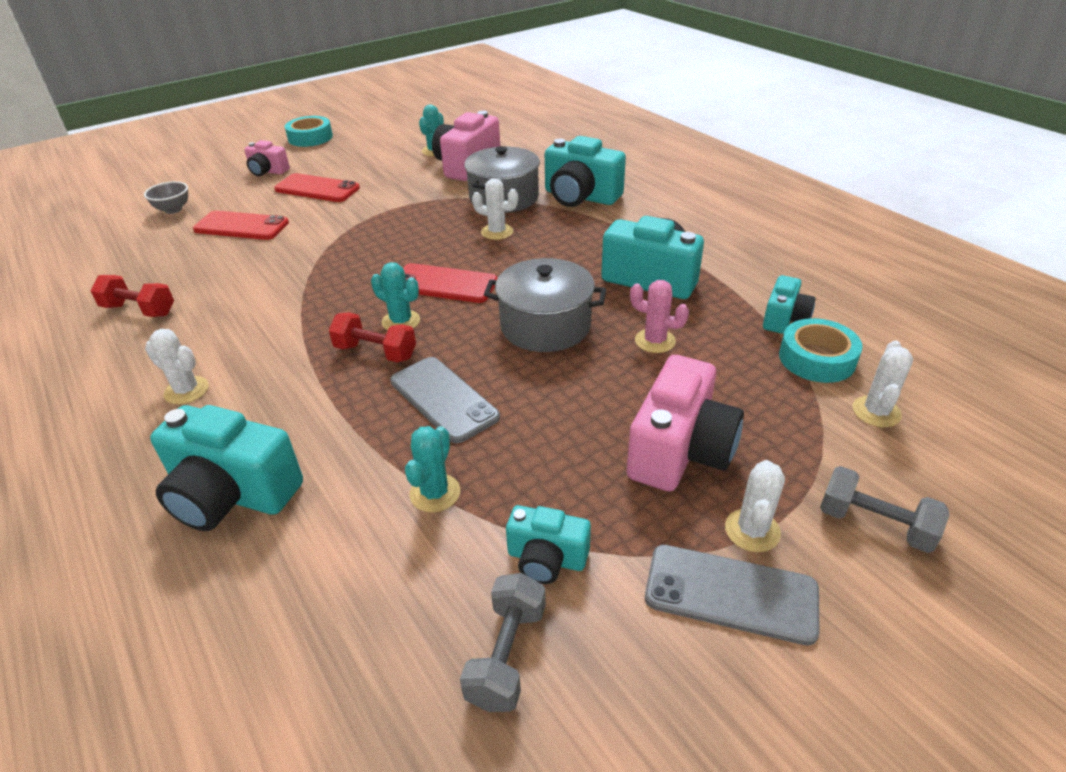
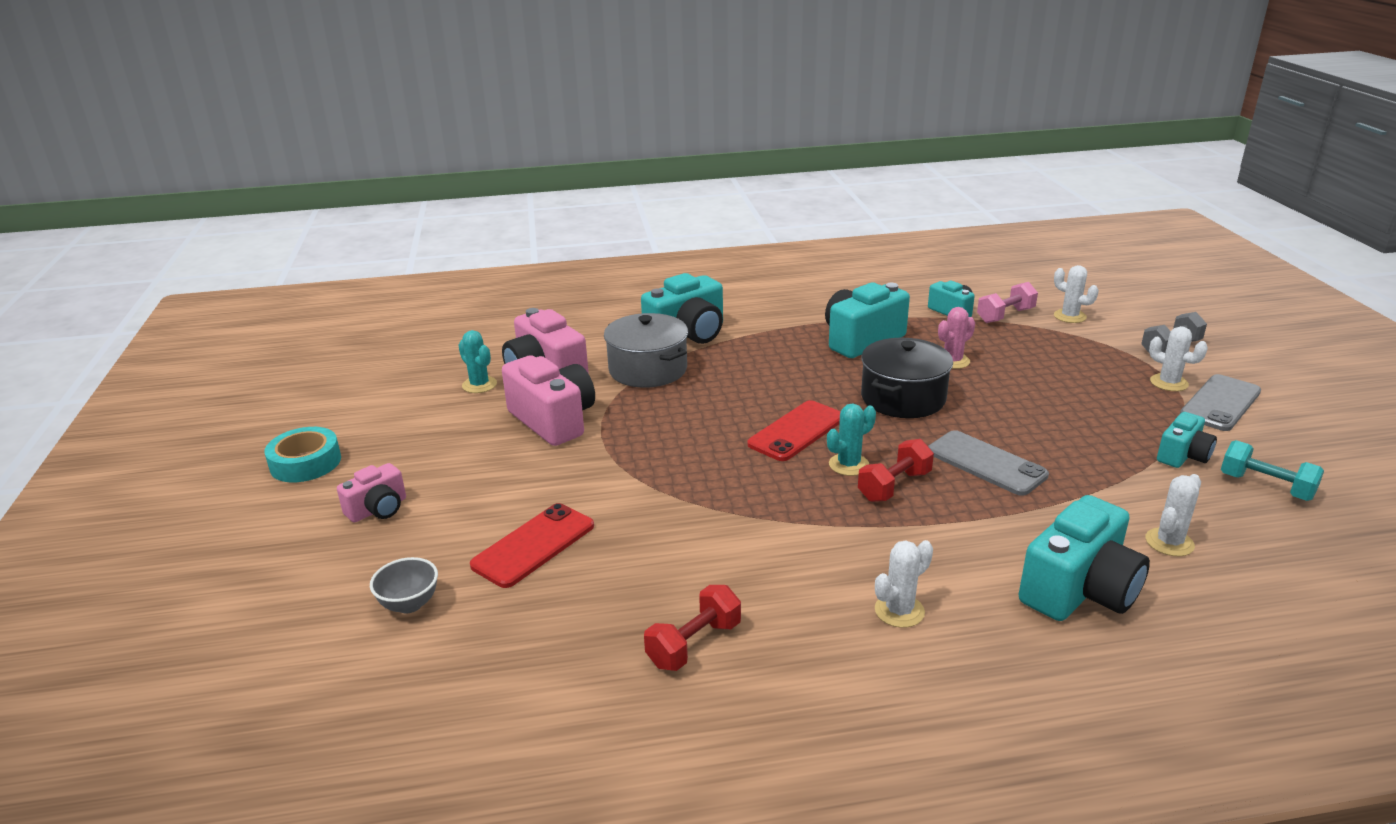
camera: 65 degrees left, 10 degrees down
red phone [274,173,360,202] -> none
grey phone [390,357,500,443] -> grey phone turned 60 degrees clockwise [928,430,1049,496]
turquoise cactus [405,426,460,512] -> none
grey dumbbell [460,573,546,712] -> turquoise dumbbell [1221,440,1324,501]
white cactus [472,178,518,240] -> white cactus moved to [1146,474,1201,556]
grey pot [484,258,606,352] -> black pot [861,338,953,418]
pink camera [627,355,744,492] -> pink camera moved to [502,355,595,446]
turquoise tape [779,318,863,383] -> pink dumbbell [977,282,1038,323]

